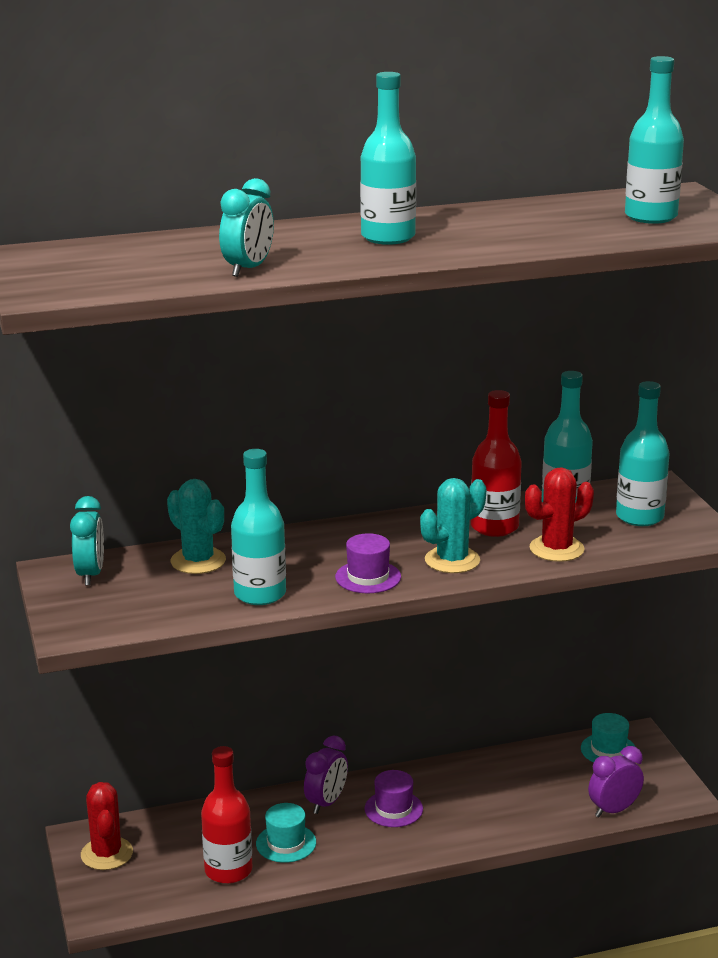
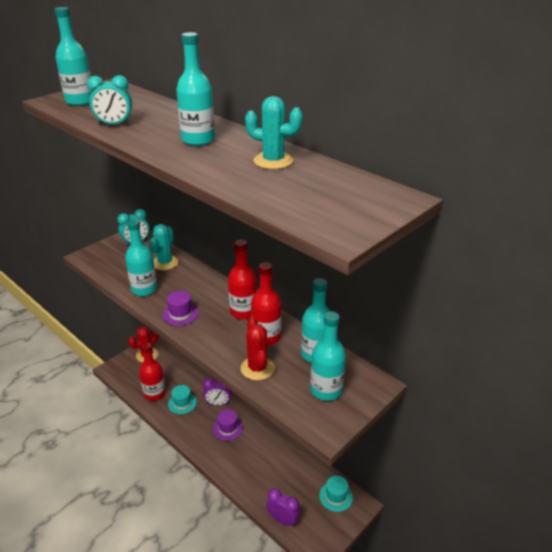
camera: 60 degrees right, 10 degrees up
turquoise cactus [420,478,486,573] -> turquoise cactus moved to [245,96,303,169]
red cactus [525,467,594,562] -> red cactus turned 45 degrees clockwise [241,317,275,380]
turquoise bottle [625,56,684,224] -> turquoise bottle moved to [54,7,93,106]
none -> red bottle [228,239,257,319]

